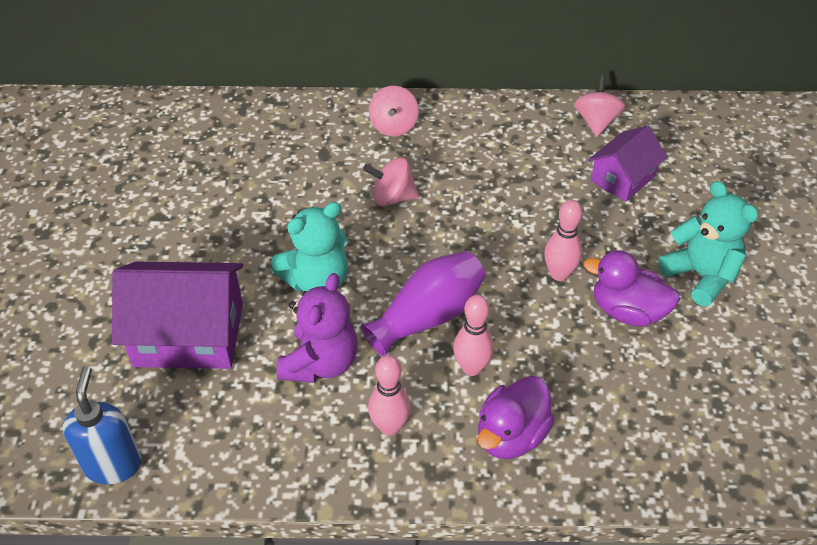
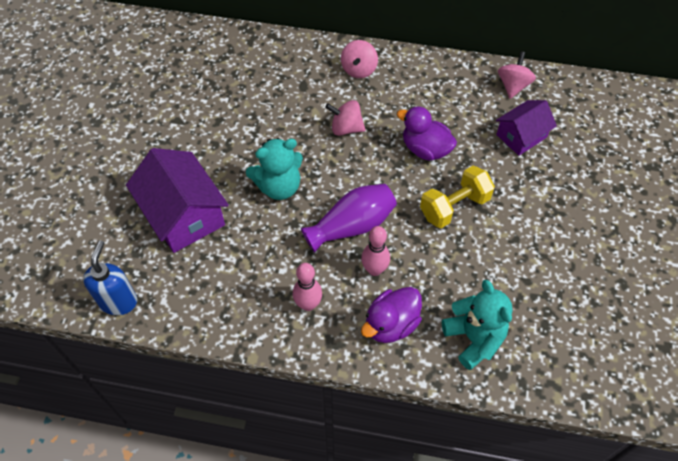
camera: 10 degrees right, 10 degrees up
purple house [112,262,243,369] -> purple house turned 45 degrees clockwise [126,148,229,253]
purple teddy bear [277,273,358,383] -> none
pink bowling pin [544,200,582,281] -> yellow dumbbell [420,166,495,228]
purple duck [584,250,680,326] -> purple duck moved to [397,106,457,161]
turquoise teddy bear [658,181,758,306] -> turquoise teddy bear moved to [442,280,513,370]

